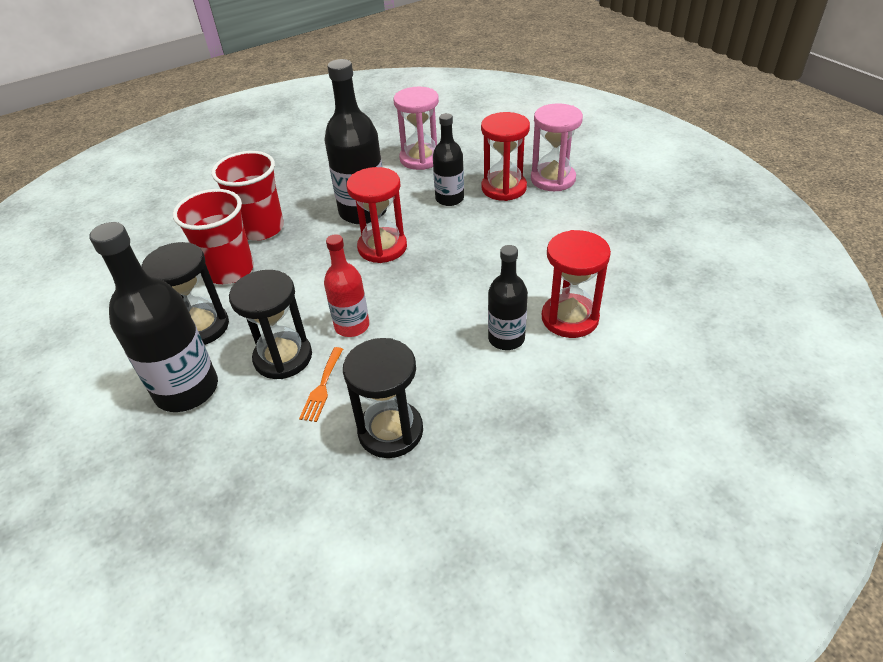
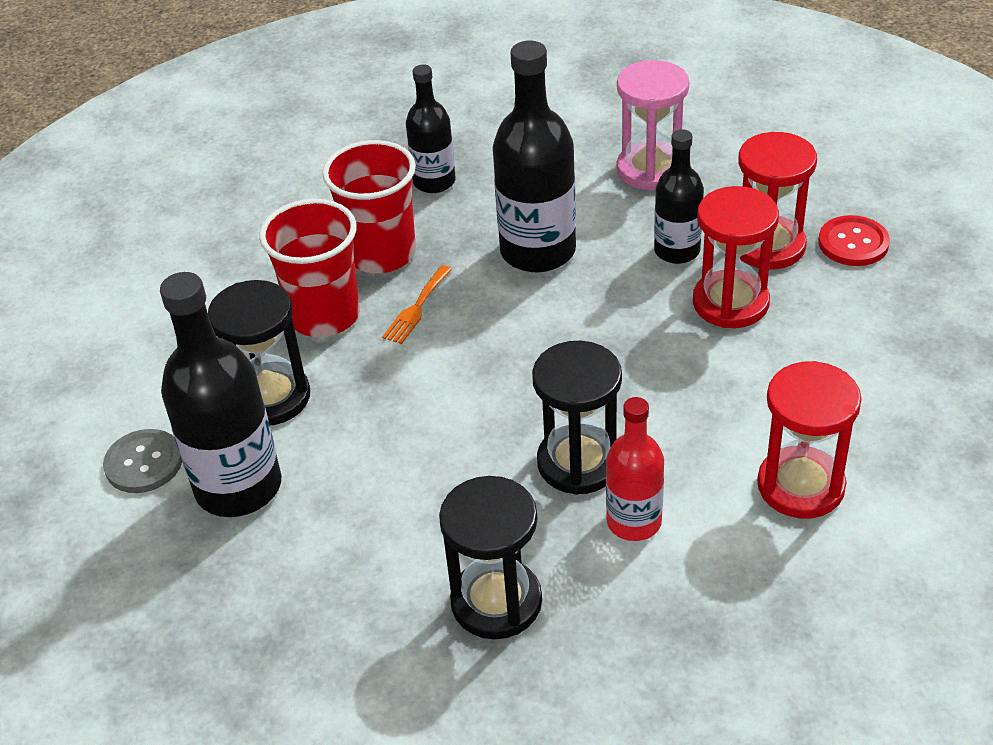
camera: 15 degrees right, 0 degrees up
black hourglass [229,270,312,379] -> black hourglass moved to [532,341,622,495]
orange fork [299,347,343,422] -> orange fork moved to [382,265,452,344]
red bottle [324,234,369,337] -> red bottle moved to [606,397,664,541]
red hourglass [347,167,407,263] -> red hourglass moved to [693,186,779,328]
black bottle [488,245,528,350] -> black bottle moved to [406,65,456,193]
pink hourglass [531,103,583,191] -> red button [819,215,890,266]
none -> grey button [103,429,182,493]

